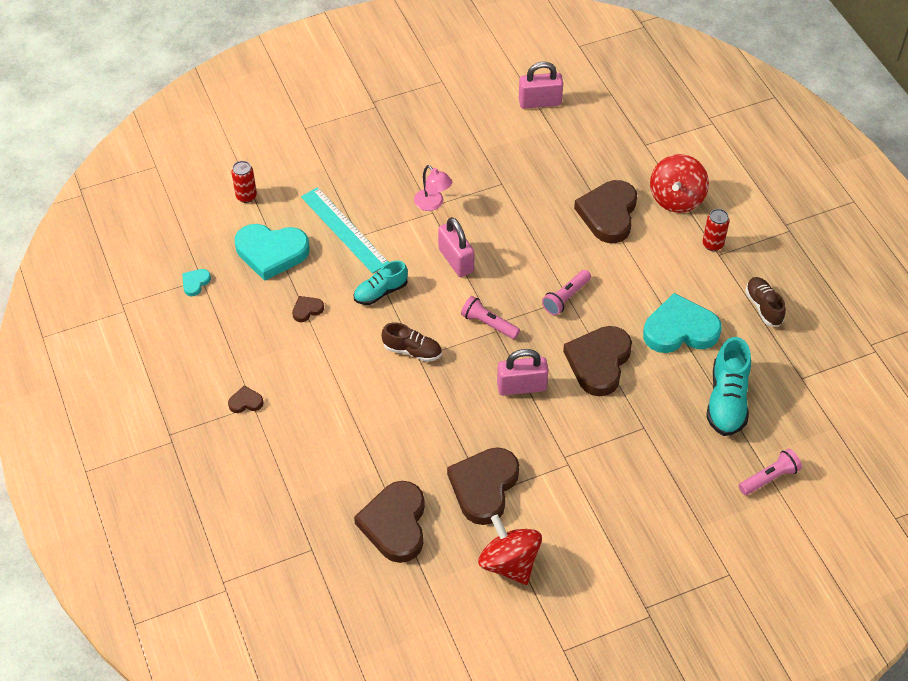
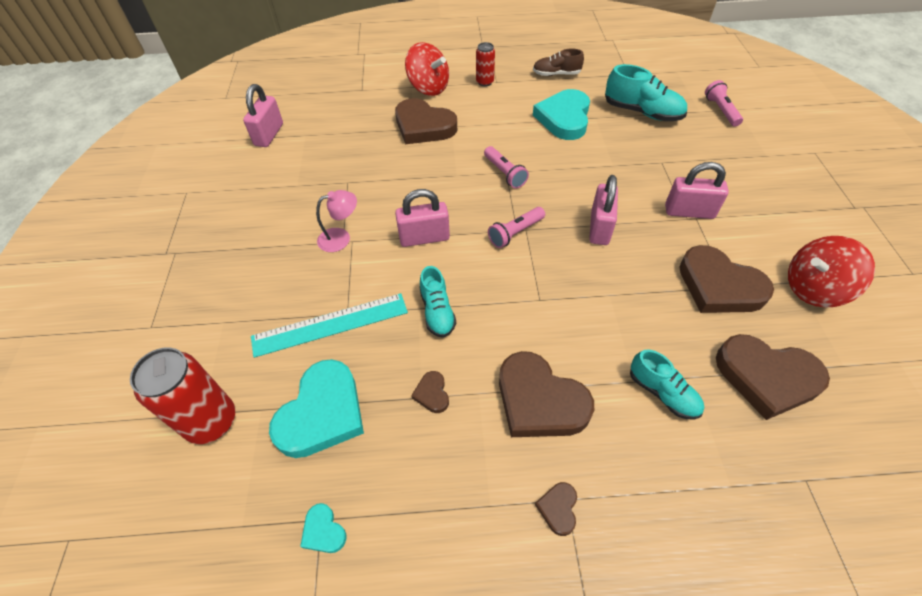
camera: 70 degrees left, 0 degrees up
red can [231,161,257,203] -> red can [130,347,235,444], size x1.79
brown shoe [382,322,442,362] -> none
brown heart [563,326,632,396] -> brown heart moved to [499,351,594,437]
none -> turquoise shoe [630,349,704,420]
none -> pink padlock [665,162,729,219]

